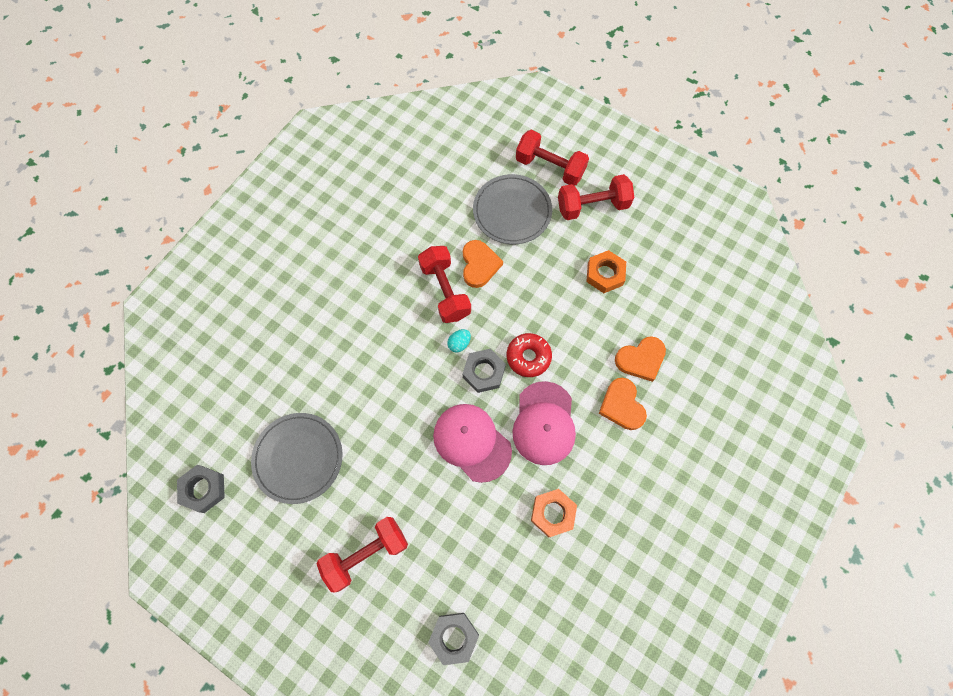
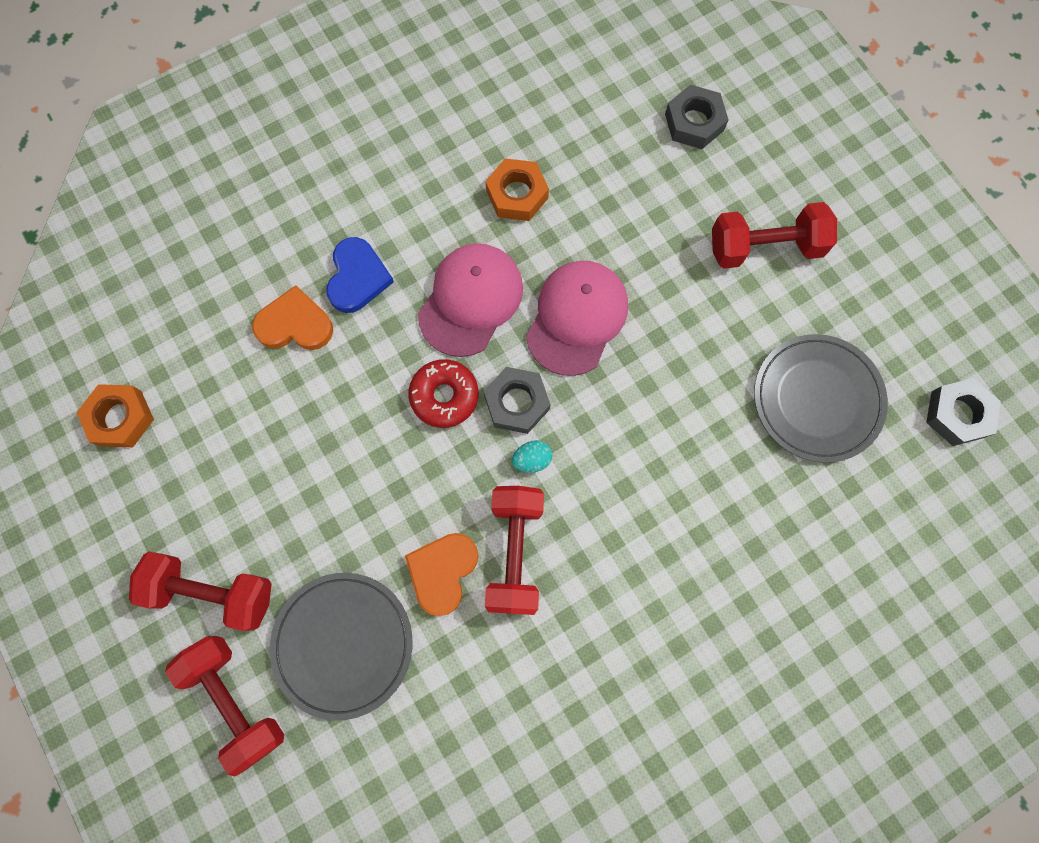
camera: 155 degrees left, 5 degrees up
pink cap [433,404,512,483] -> pink cap turned 135 degrees counterclockwise [526,261,628,376]
orange nut [586,250,626,293] -> orange nut moved to [76,384,154,447]
orange heart [599,378,647,430] -> blue heart [326,237,394,313]

